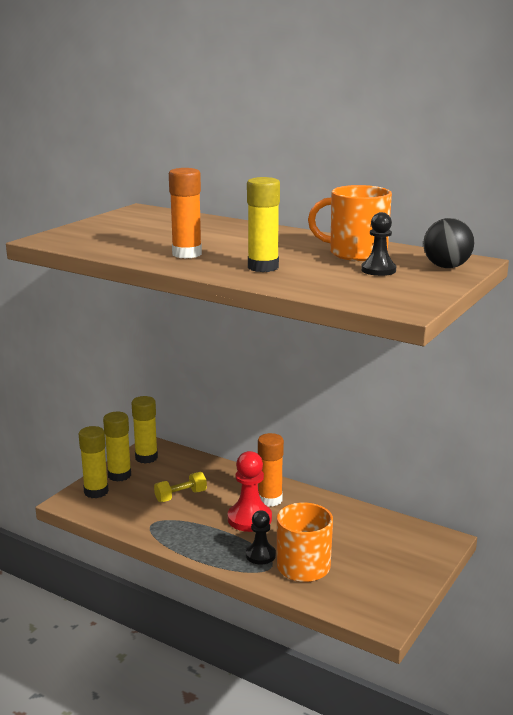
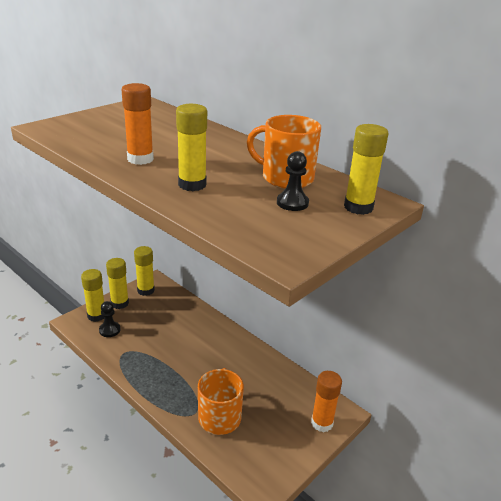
camera: 10 degrees right, 10 degrees up
yellow dumbbell [154,472,207,502] -> none
red pawn [228,451,272,532] -> none
black pawn [246,510,276,564] -> black pawn moved to [99,301,120,337]
orange glue stick [258,433,284,507] -> orange glue stick moved to [311,371,342,432]
black ball [423,218,474,268] -> yellow glue stick [344,124,389,215]

